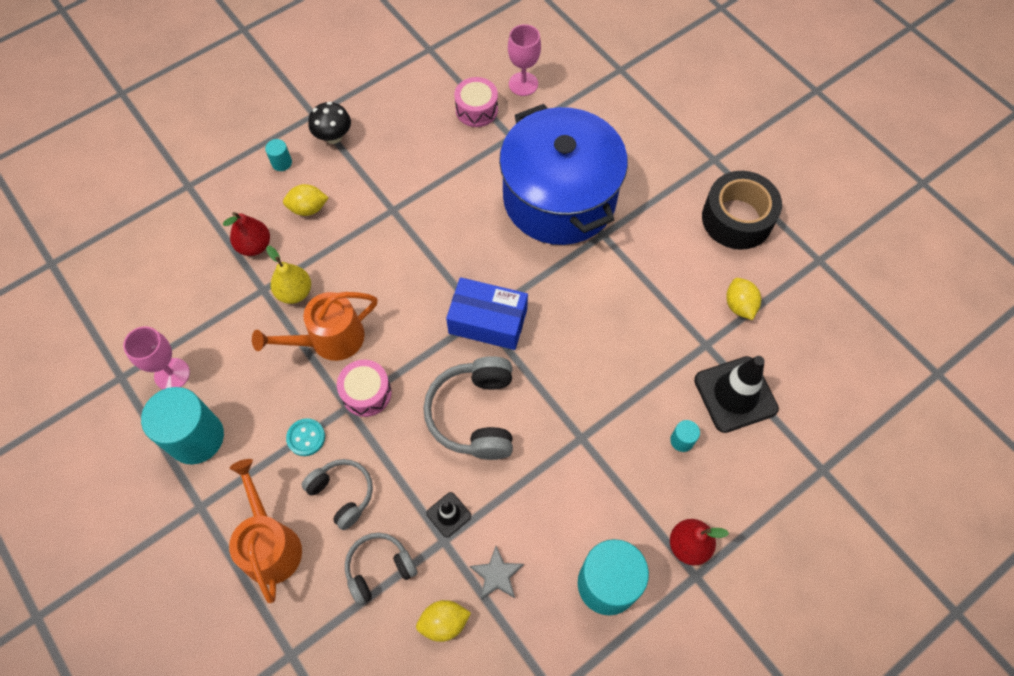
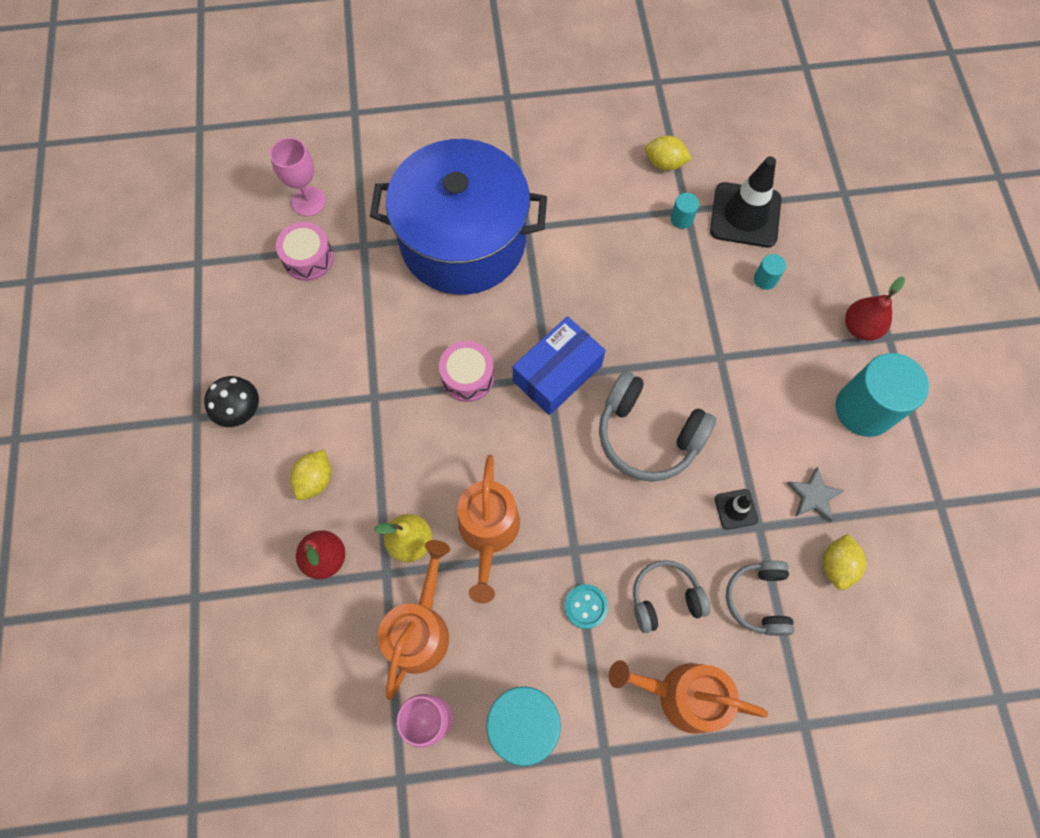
camera: 60 degrees left, 5 degrees up
turquoise cylinder [265,139,292,171] -> turquoise cylinder moved to [671,193,699,229]
pink drum [337,360,392,417] -> pink drum moved to [439,341,494,402]
black tape [702,171,782,250] -> none
none -> orange watering can [378,540,450,700]

